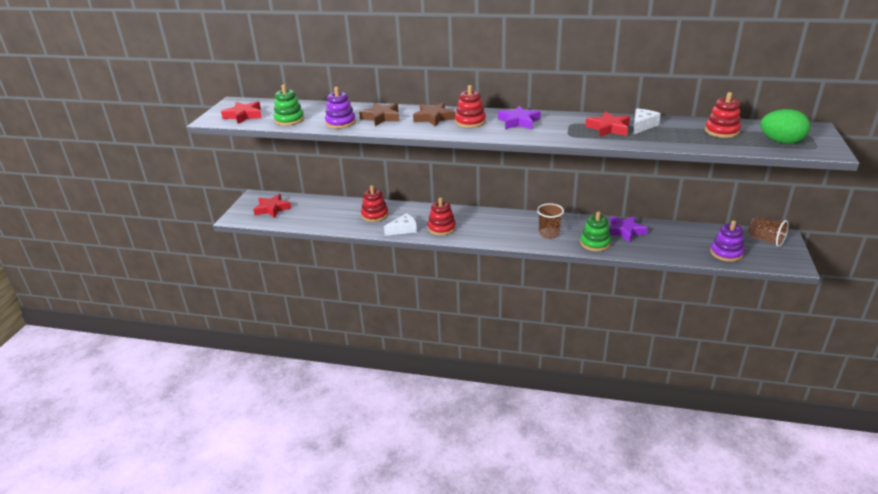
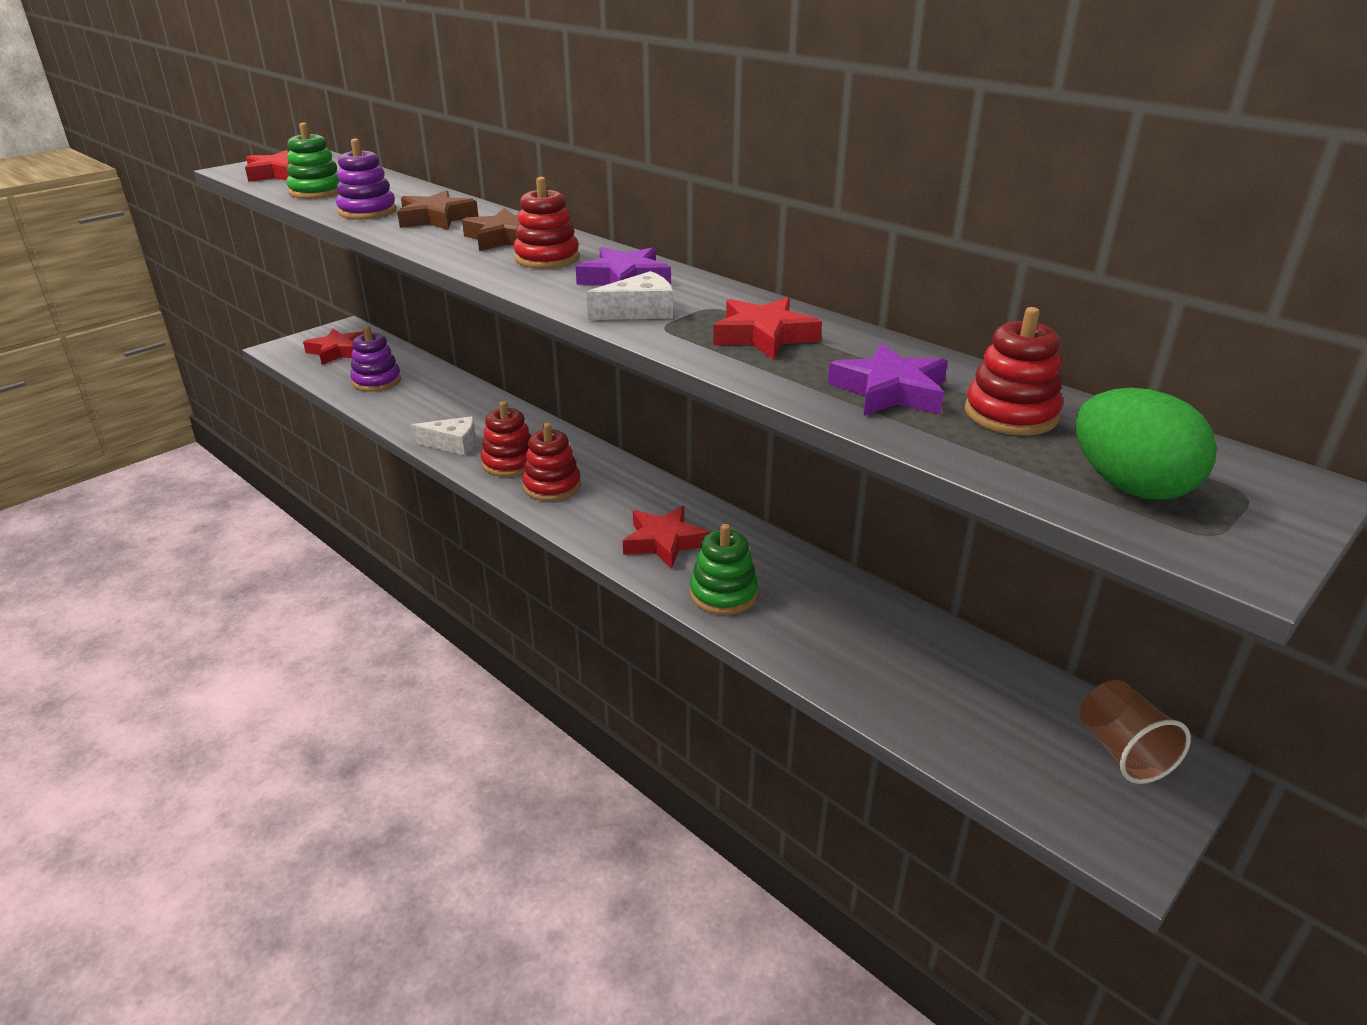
camera: 30 degrees right, 0 degrees up
red stacking toy [361,185,388,222] -> red stacking toy moved to [522,423,581,501]
brown cup [537,203,564,239] -> red star [623,506,710,569]
purple star [609,216,648,243] -> purple star moved to [828,343,948,416]
white cheese [634,109,661,134] -> white cheese moved to [586,271,673,320]
purple stacking toy [710,220,744,262] -> purple stacking toy moved to [350,326,401,392]

